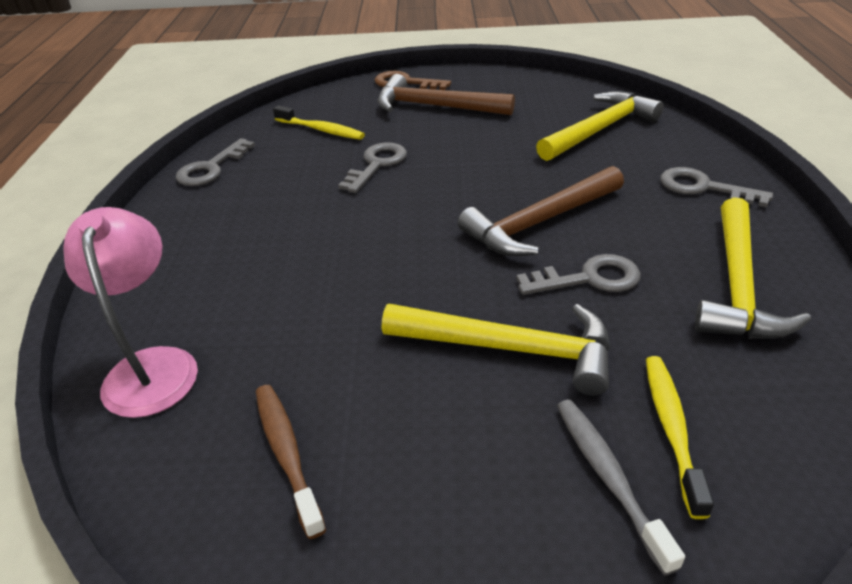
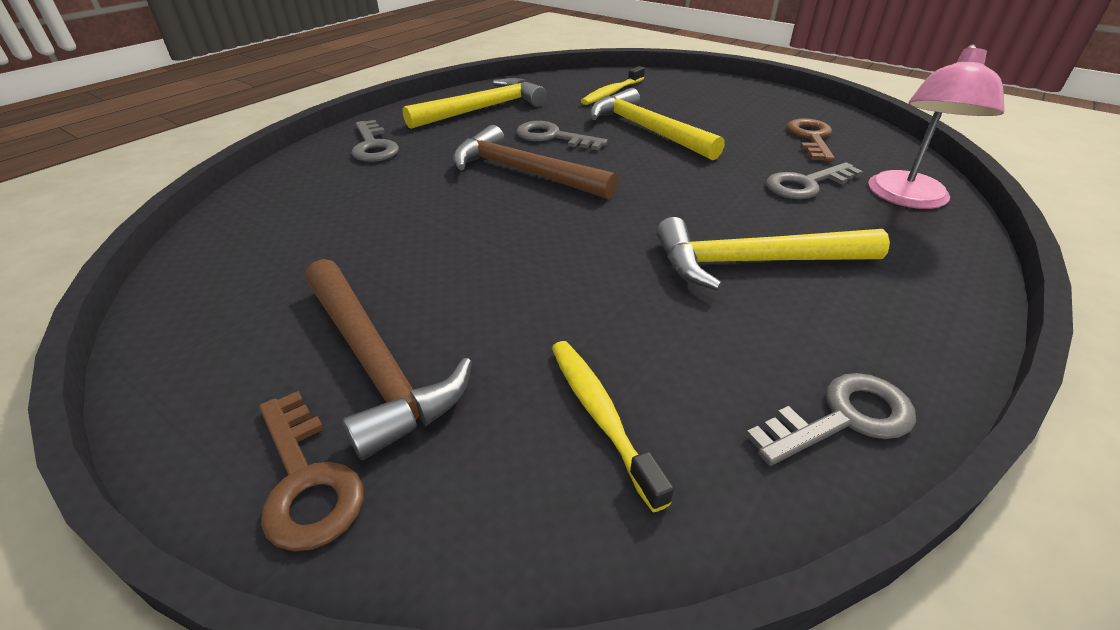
camera: 145 degrees left, 0 degrees up
brown toothbrush [256,385,326,539] -> brown key [787,118,835,162]
grey key [338,142,407,193] -> grey key moved to [766,162,863,199]
brown hammer [458,166,624,256] -> brown hammer turned 150 degrees counterclockwise [453,125,618,199]
yellow hammer [536,91,664,161] -> yellow hammer moved to [656,217,890,291]
grey toothbrush [557,400,685,576] -> none

